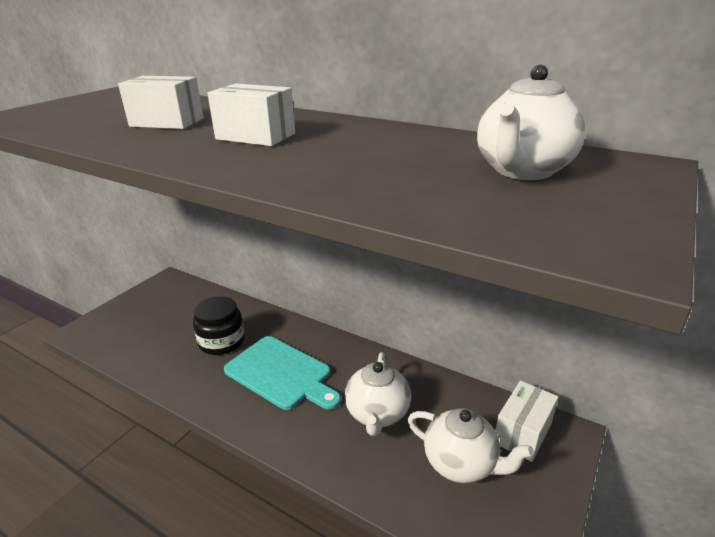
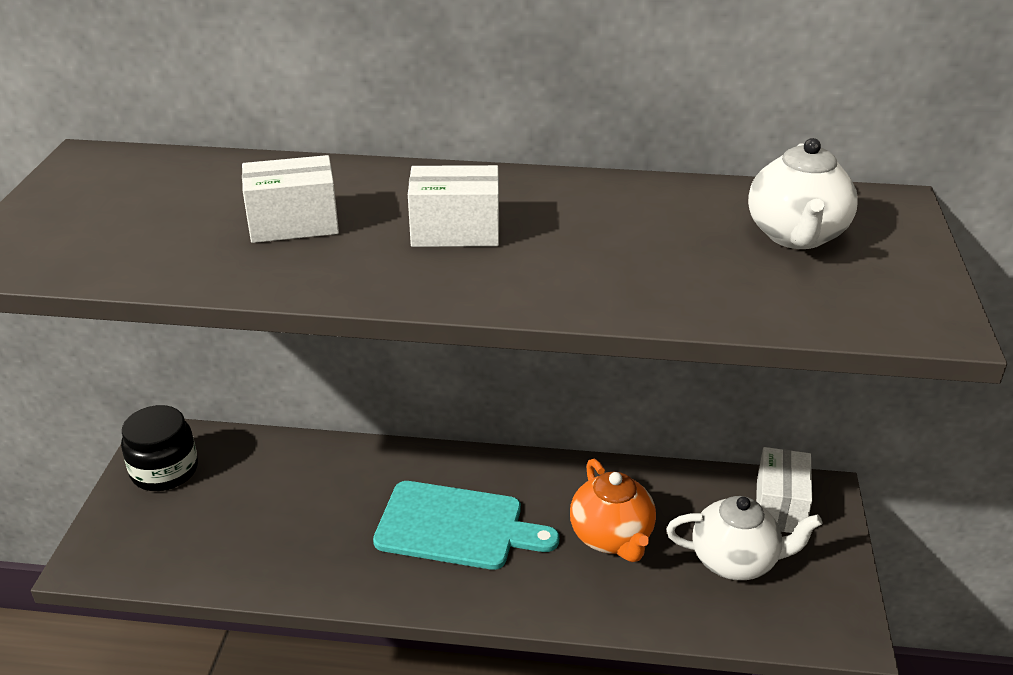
camera: 25 degrees left, 5 degrees up
black jar [193,296,245,355] -> black jar moved to [121,405,198,491]
white teapot [345,352,411,436] -> orange teapot [570,459,656,562]

